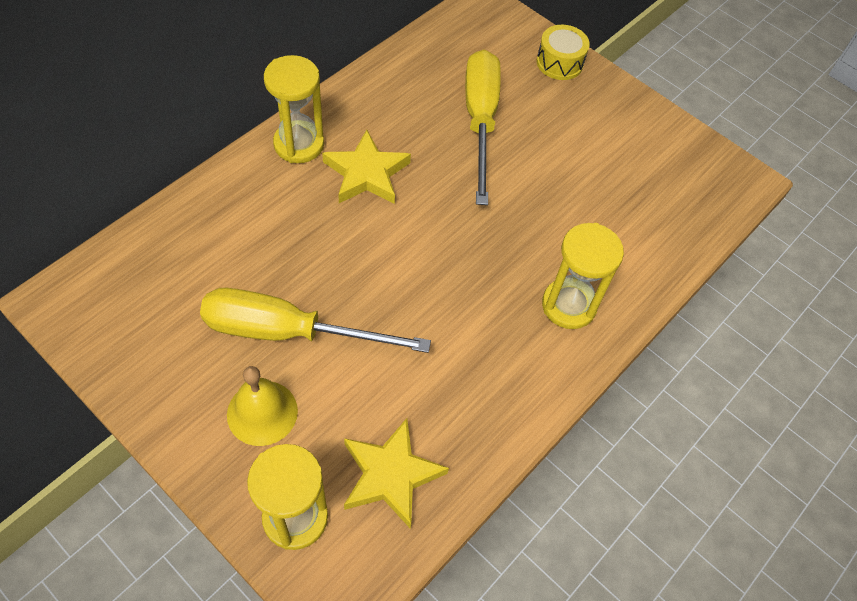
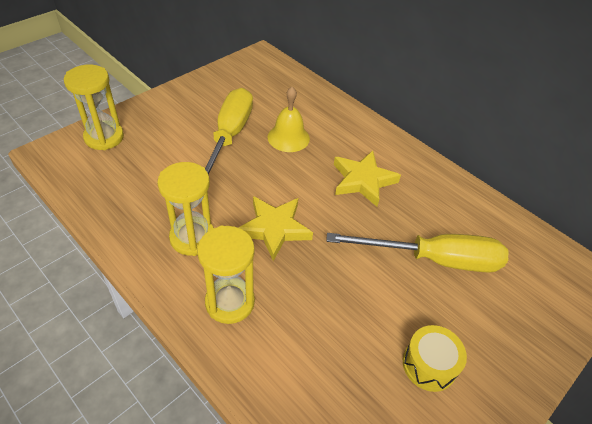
camera: 95 degrees right, 10 degrees down
yellow bell [227,366,298,446] -> yellow bell moved to [268,87,310,152]
yellow hourglass [264,55,324,163] -> yellow hourglass moved to [157,162,214,256]
yellow star [344,418,449,529] -> yellow star moved to [238,196,313,261]
yellow drum [537,25,590,80] -> yellow drum moved to [403,325,467,392]

